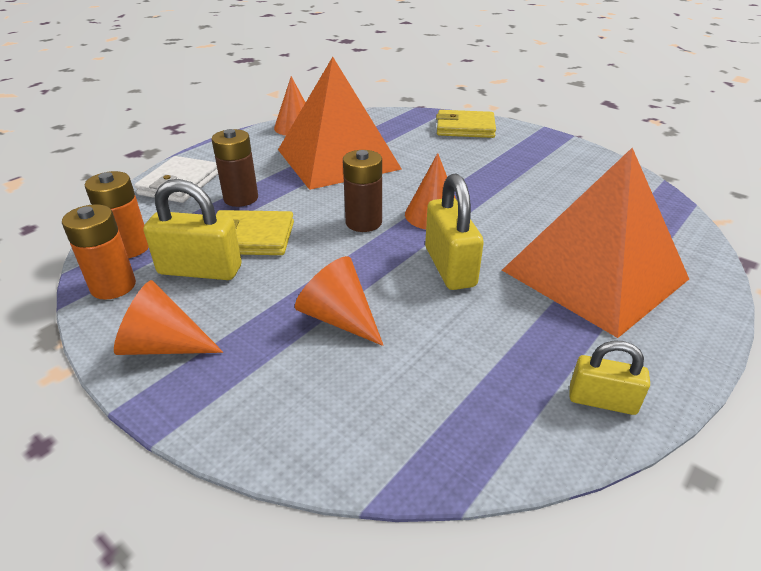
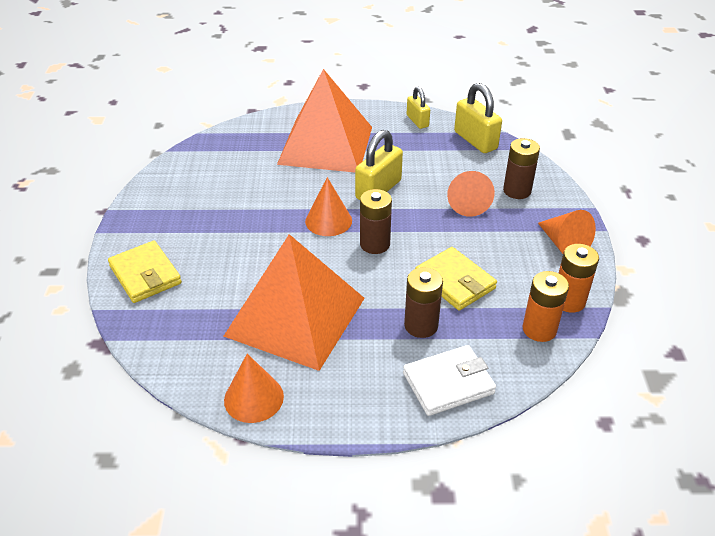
camera: 130 degrees left, 5 degrees up
yellow padlock [144,179,242,280] -> yellow padlock moved to [454,83,502,153]
none -> brown battery [503,138,540,199]

